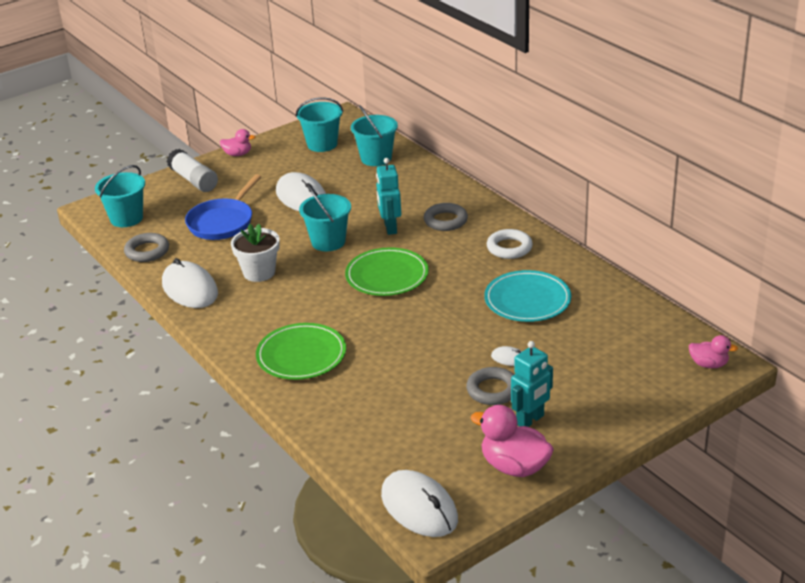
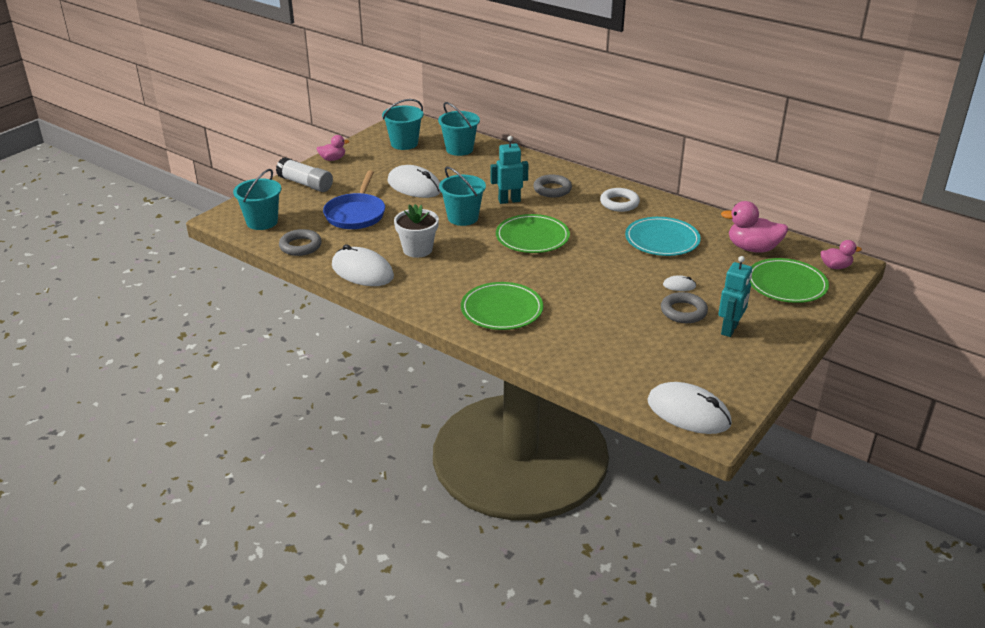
camera: 20 degrees left, 0 degrees up
turquoise robot [376,158,401,235] -> turquoise robot turned 105 degrees clockwise [490,136,528,204]
pink duck [471,405,554,477] -> pink duck moved to [721,201,788,253]
none -> green plate [749,258,829,303]

